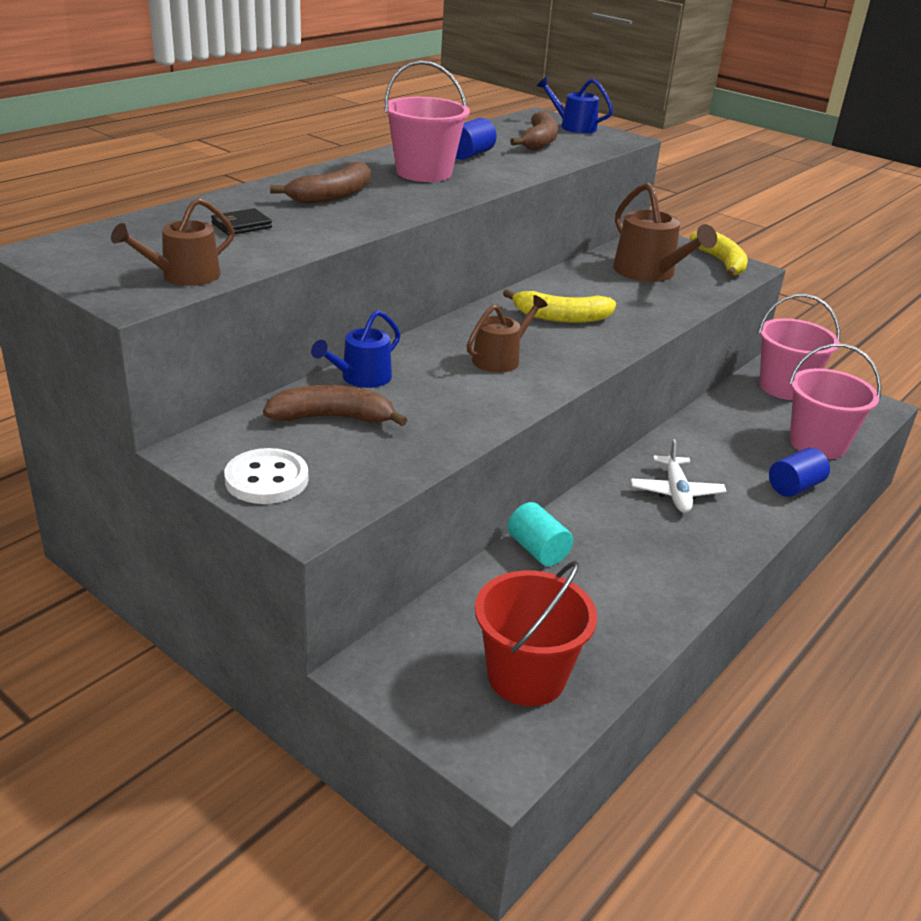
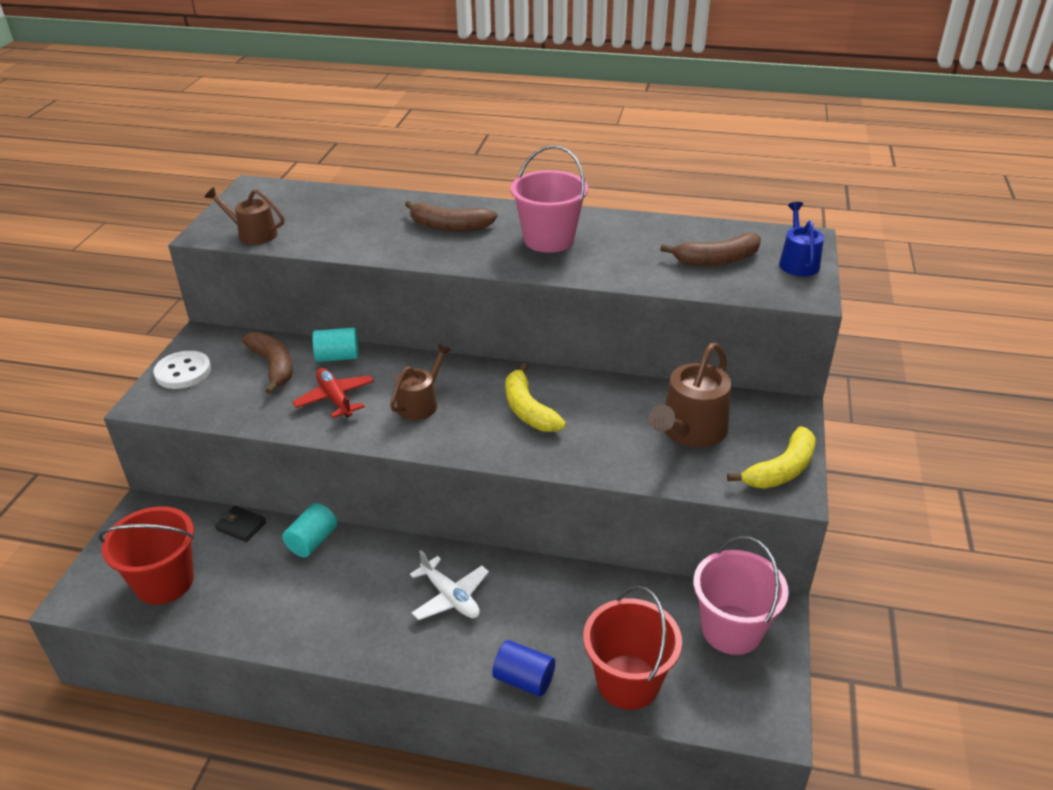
camera: 65 degrees right, 5 degrees up
black wallet [211,208,272,235] -> black wallet moved to [215,506,266,542]
blue watering can [311,310,401,388] -> turquoise cylinder [313,328,359,362]
blue cylinder [456,118,497,160] -> none
brown watering can [467,295,548,373] -> brown watering can turned 75 degrees counterclockwise [390,344,451,420]
white plane [630,439,726,513] -> white plane turned 105 degrees counterclockwise [410,550,489,620]
pink bucket [789,344,881,459] -> red bucket [583,586,682,710]
none -> red plane [292,368,374,418]

